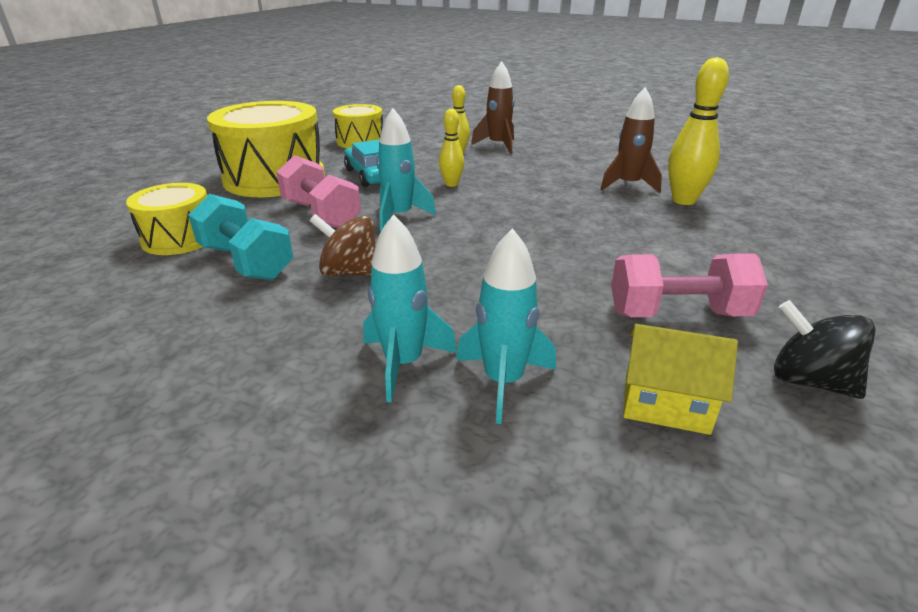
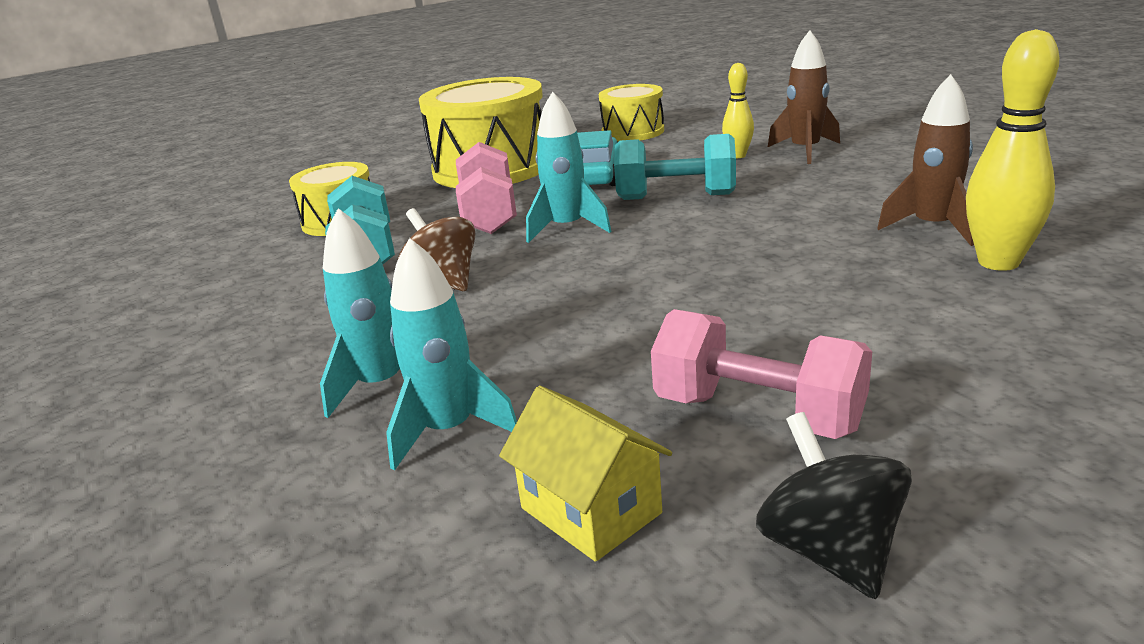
camera: 35 degrees right, 5 degrees down
yellow bowling pin [439,109,464,187] -> turquoise dumbbell [614,134,736,200]

